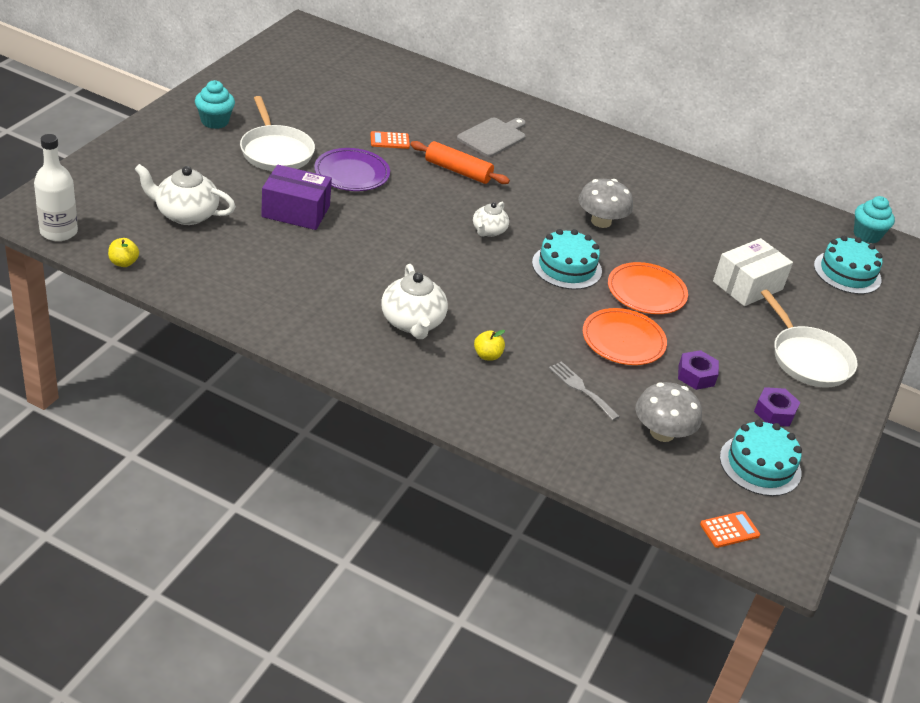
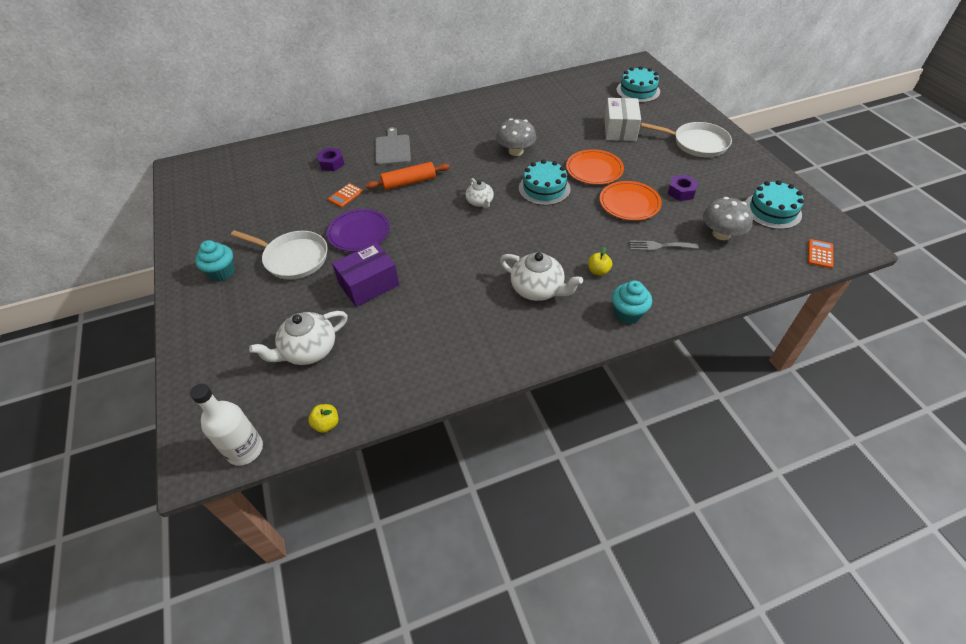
camera: 40 degrees left, 10 degrees up
purple nut [754,387,800,427] -> purple nut moved to [317,148,345,171]
turquoise cupcake [854,196,895,243] -> turquoise cupcake moved to [612,281,652,324]

